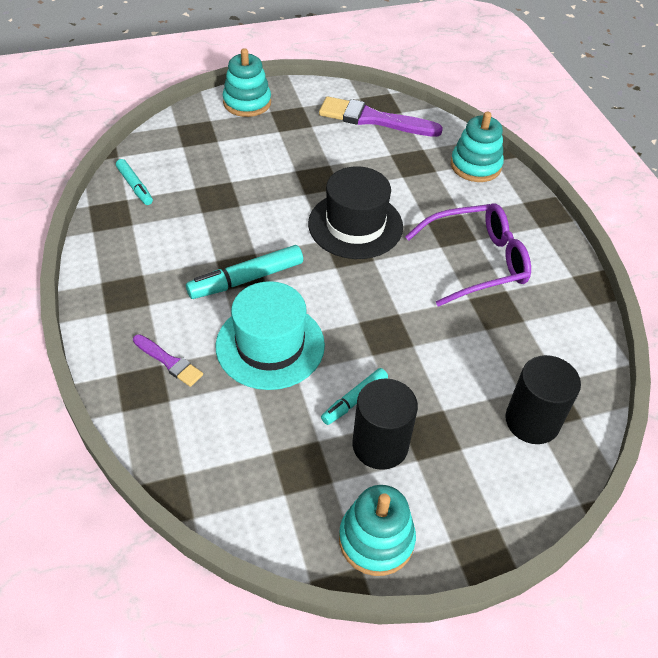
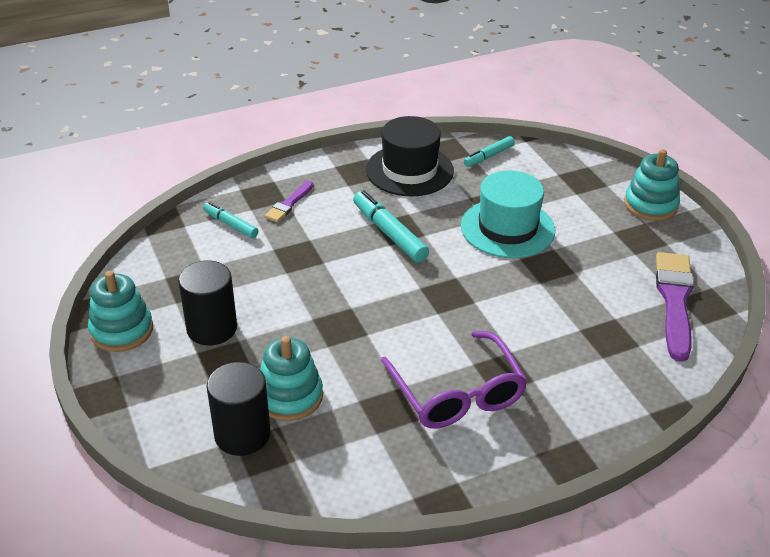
camera: 85 degrees right, 10 degrees down
turquoise hat [216,281,325,390] -> turquoise hat moved to [461,171,555,258]
black hat [308,166,403,259] -> black hat moved to [366,116,454,196]
turquoise marker [321,368,388,425] -> turquoise marker moved to [203,202,258,238]
turquoise stacking toy [451,112,504,182] -> turquoise stacking toy moved to [260,336,323,421]

